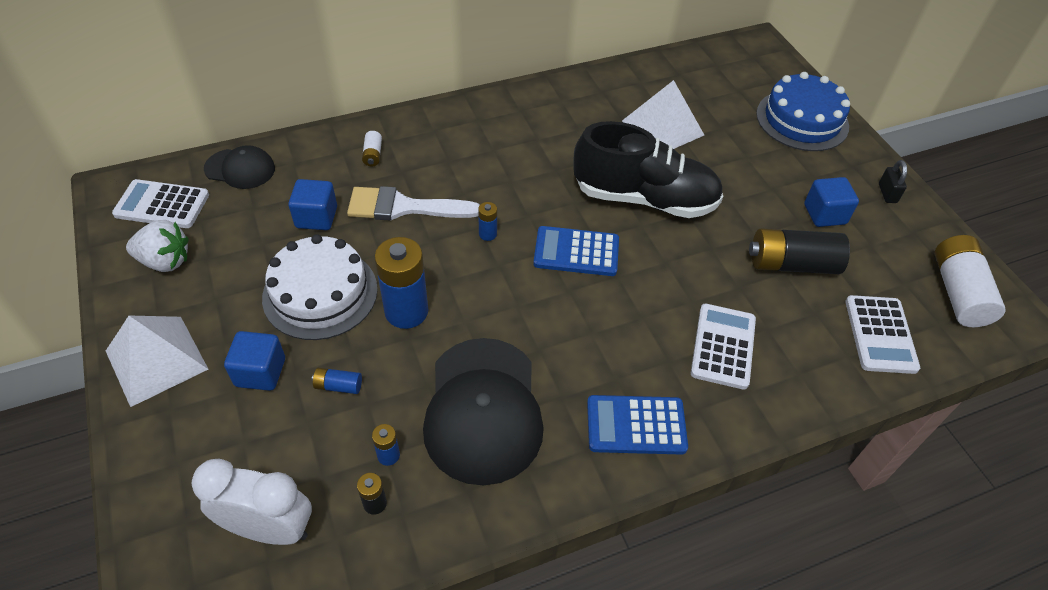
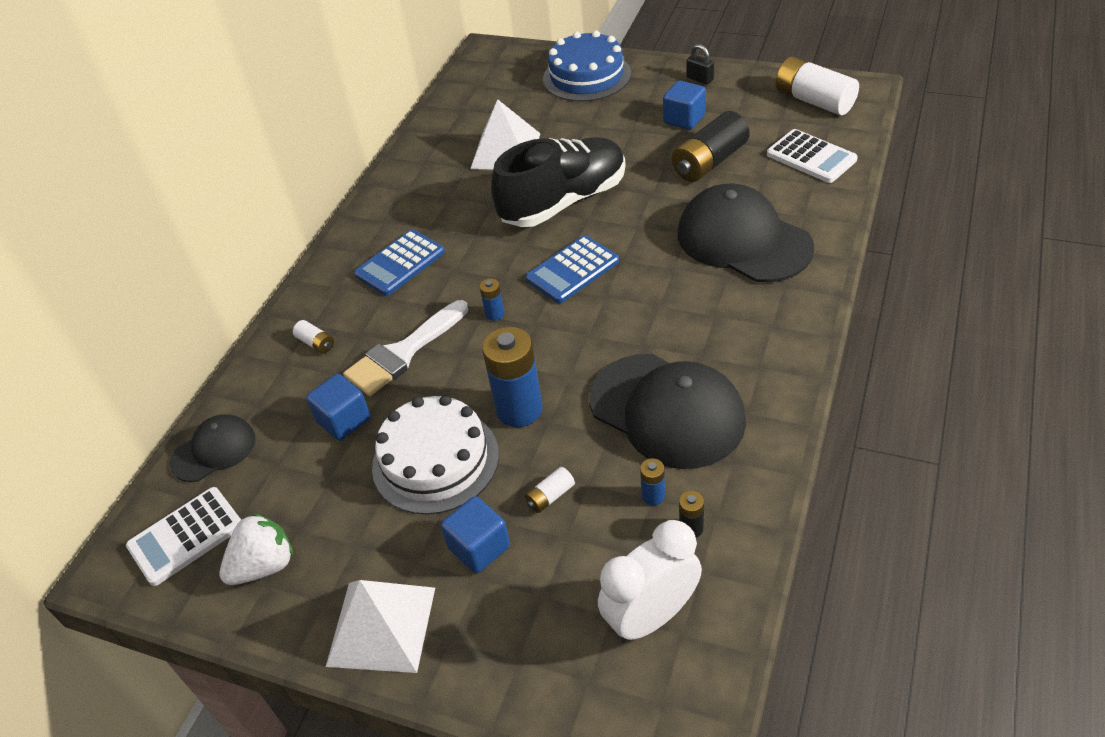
camera: 40 degrees left, 5 degrees down
blue battery [312,368,362,394] -> white battery [525,467,575,513]
blue calculator [587,395,688,455] -> blue calculator moved to [354,230,445,296]
white calculator [691,304,756,389] -> black cap [678,184,814,282]

